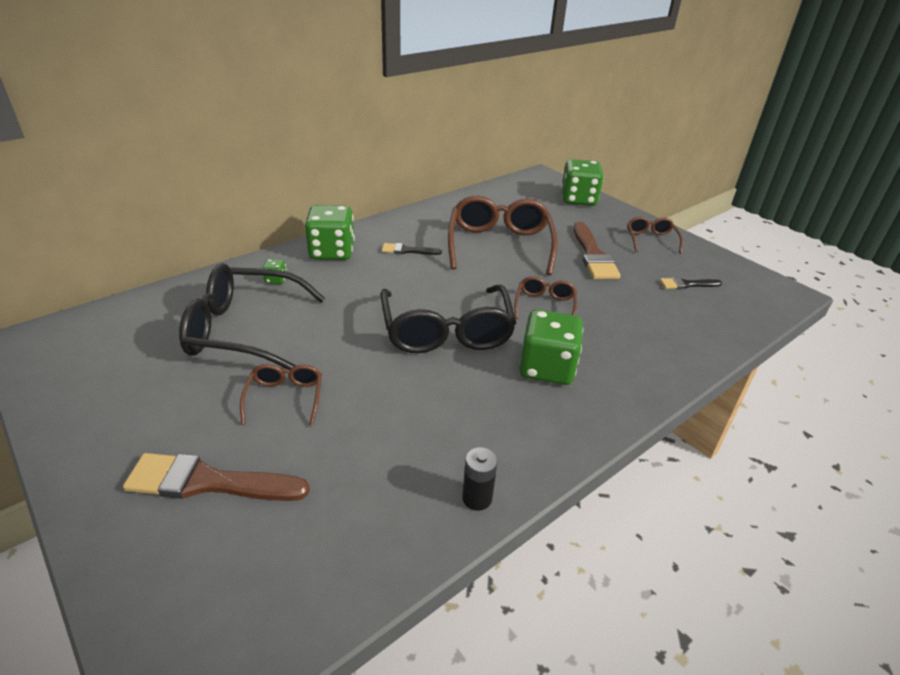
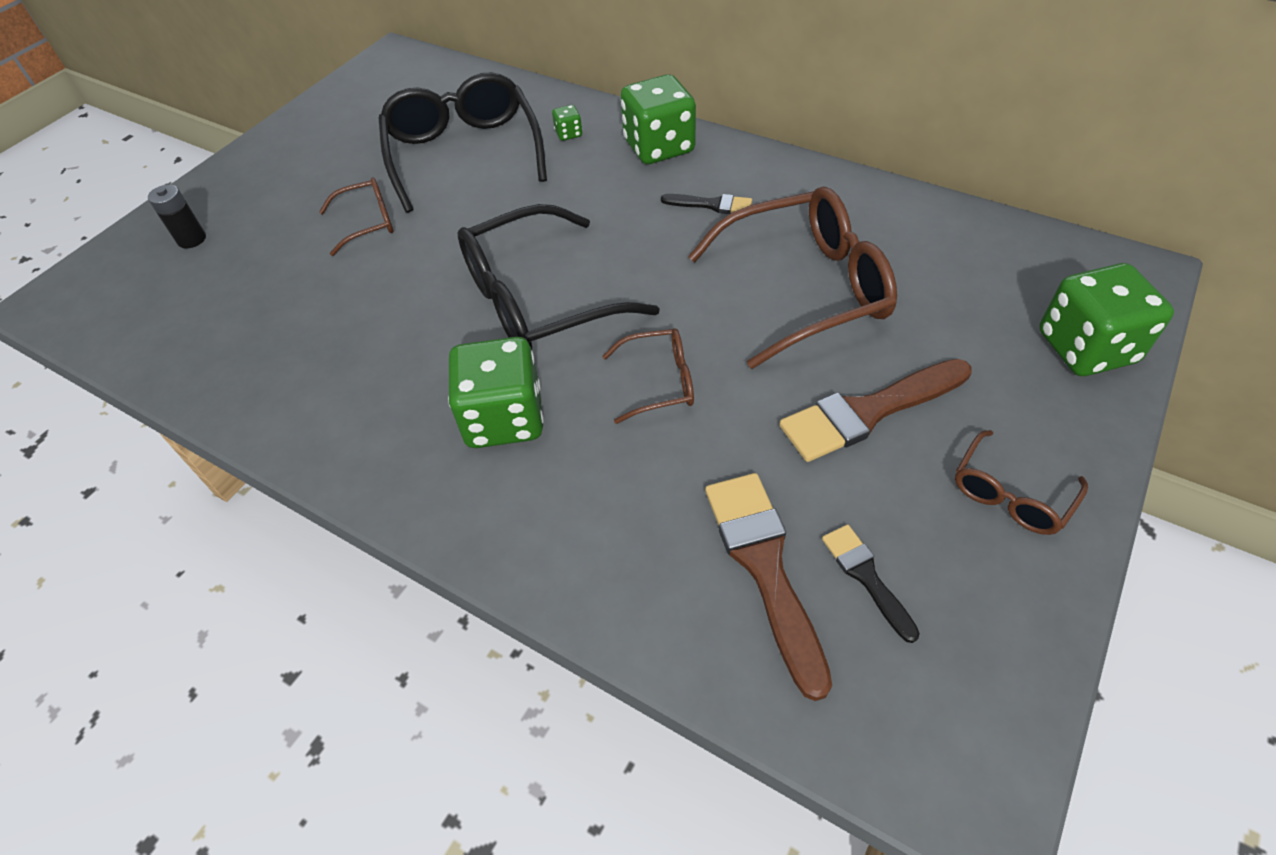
camera: 75 degrees right, 15 degrees up
brown brush [123,453,310,501] -> brown brush moved to [705,473,832,701]
black brush [382,243,442,255] -> black brush turned 120 degrees clockwise [661,194,752,214]
black battery [462,447,498,511] -> black battery moved to [148,185,206,248]
brown glasses [627,217,683,254] -> brown glasses turned 150 degrees clockwise [955,430,1088,535]

